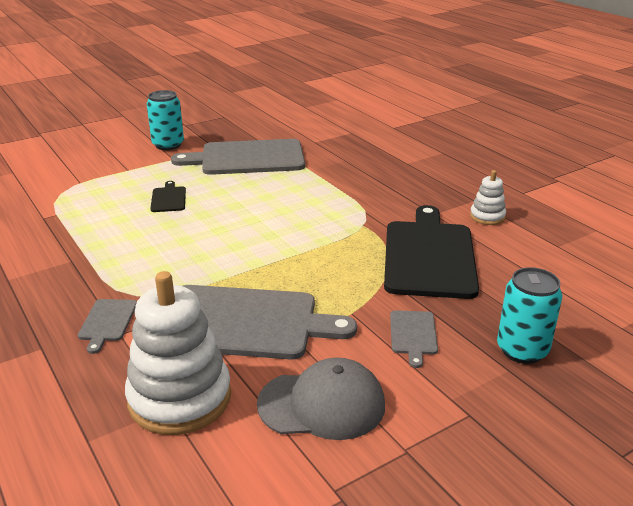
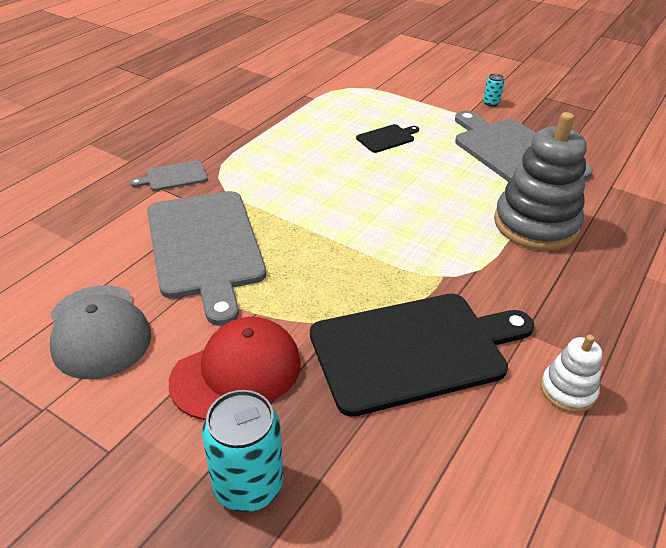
camera: 65 degrees right, 10 degrees up
white stacking toy [125,271,231,435] -> none
turquoise can [147,90,184,150] -> turquoise can [483,74,504,106], size x0.48
grey cutting board [390,310,438,368] -> red cap [169,317,301,420]
none -> grey stacking toy [494,112,587,251]

